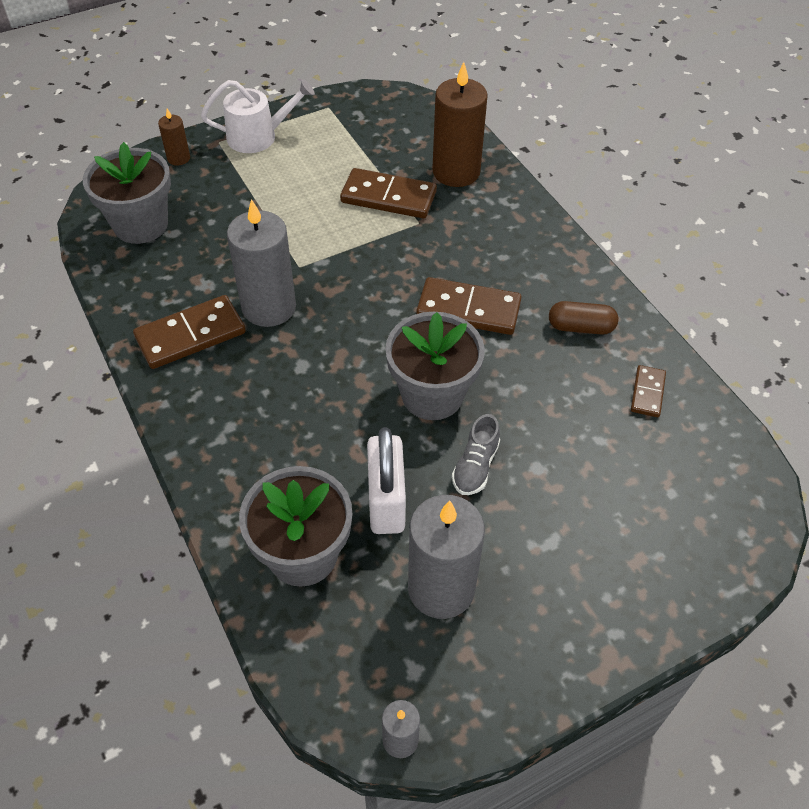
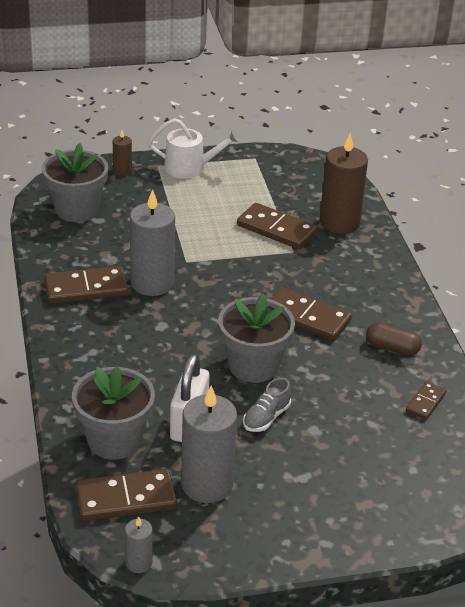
camera: 15 degrees right, 15 degrees down
none -> brown domino [76,469,177,521]

